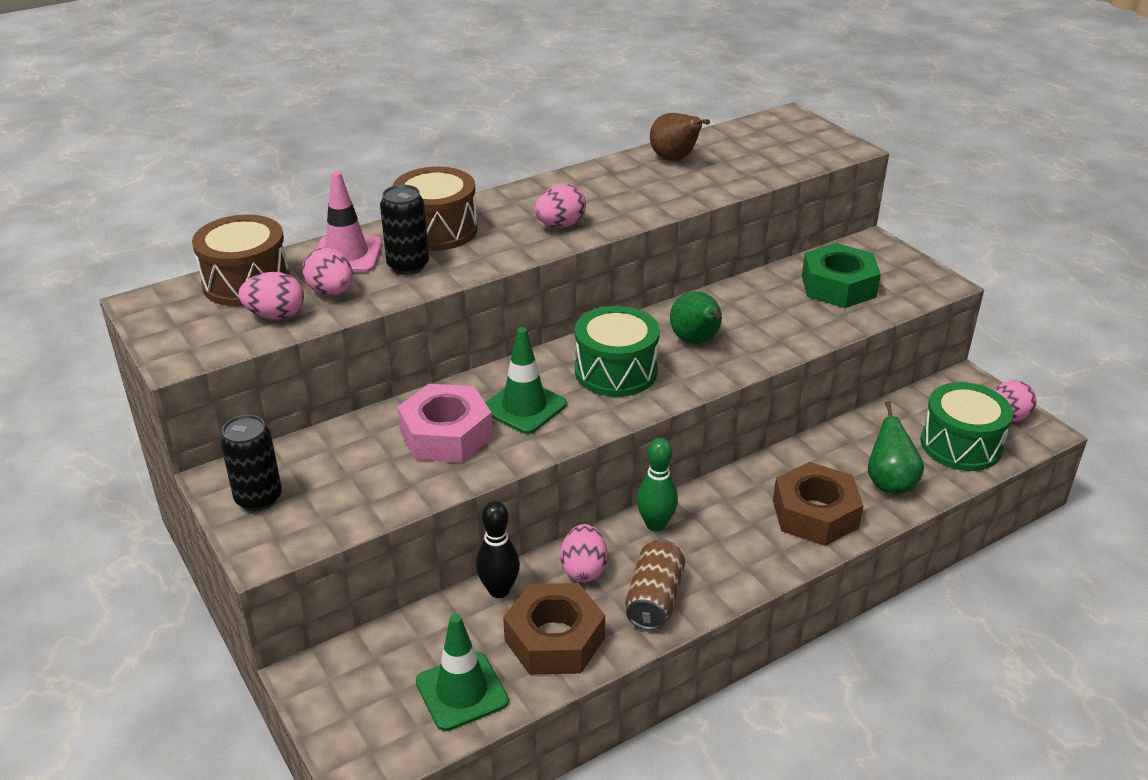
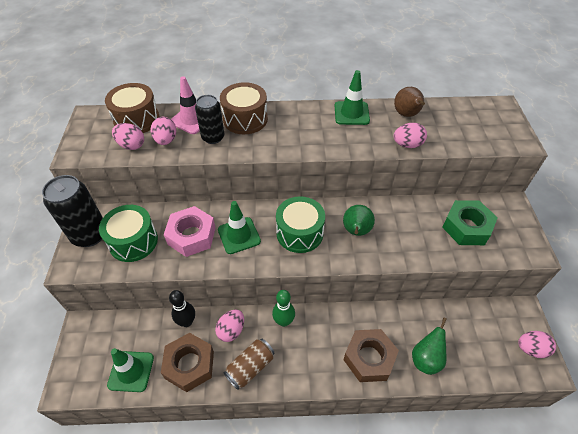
camera: 30 degrees right, 15 degrees up
black can [220,415,282,511] -> black can [42,175,103,247], size x1.56
pink egg [535,184,586,227] -> pink egg moved to [394,123,427,148]
green drum [921,382,1013,471] -> green drum moved to [99,205,158,262]
none -> green traffic cone [335,70,370,125]

